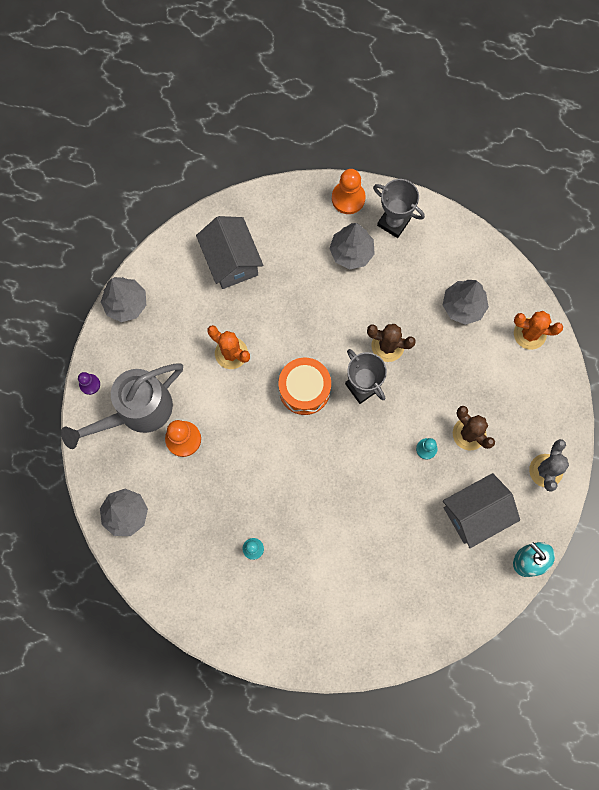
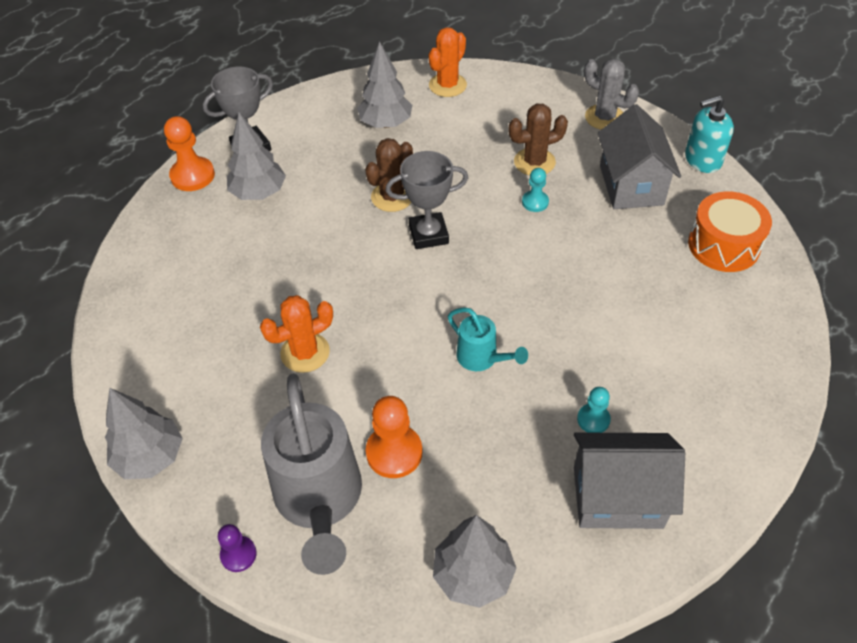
camera: 65 degrees left, 25 degrees down
grey house [196,216,263,289] -> grey house moved to [574,432,685,529]
orange drum [278,358,331,415] -> orange drum moved to [688,191,772,272]
none -> turquoise watering can [448,307,528,371]

